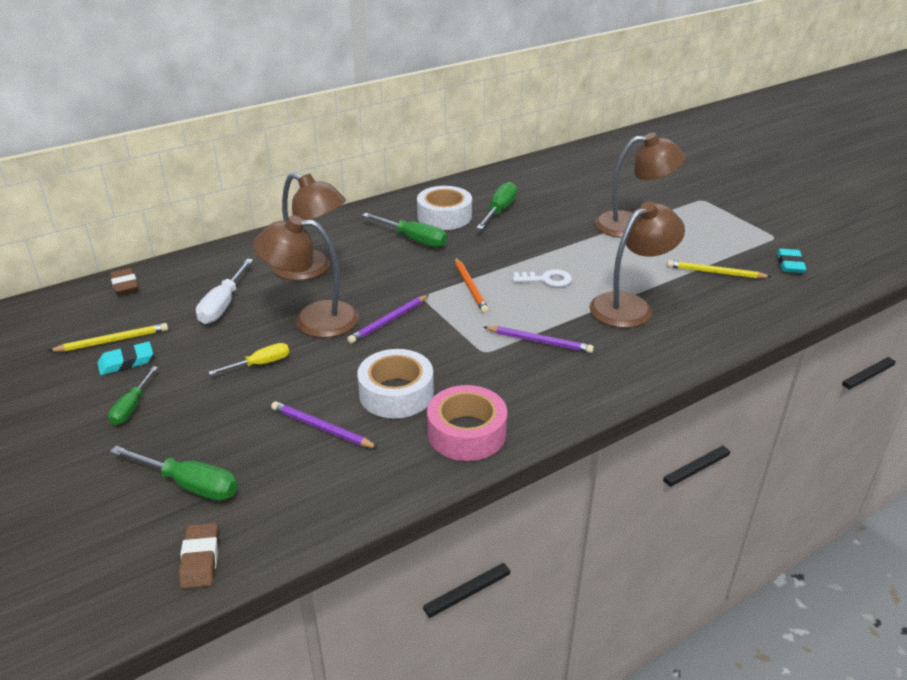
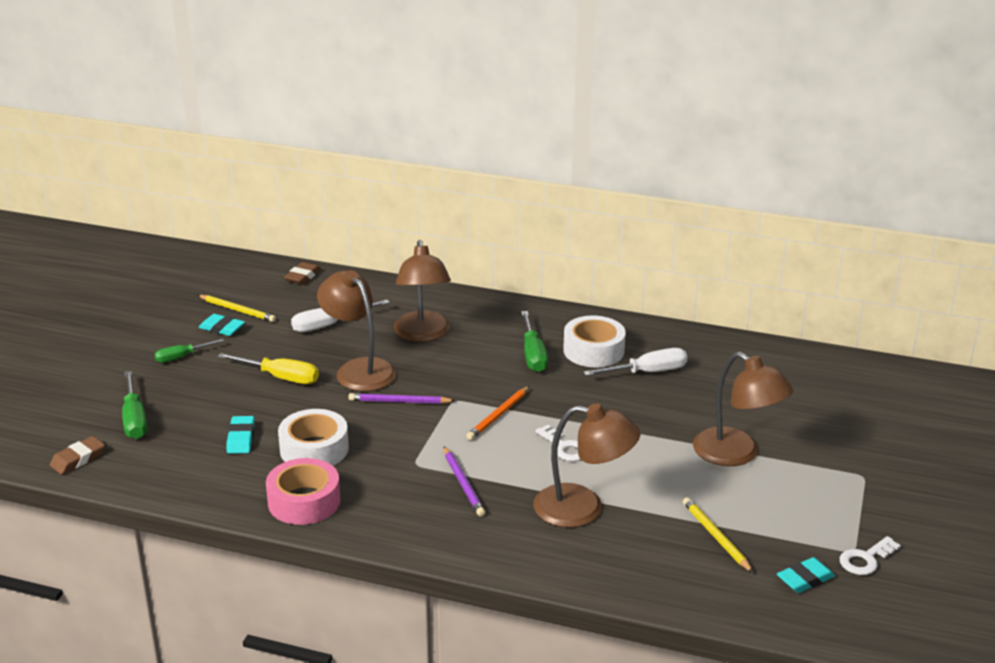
camera: 50 degrees right, 5 degrees down
yellow screwdriver [209,343,290,375] -> yellow screwdriver [217,353,319,384], size x1.52
purple pencil [271,401,378,448] -> turquoise eraser [227,416,255,454]
green screwdriver [476,182,517,229] -> white screwdriver [583,348,687,376]
none -> white key [840,536,901,575]

